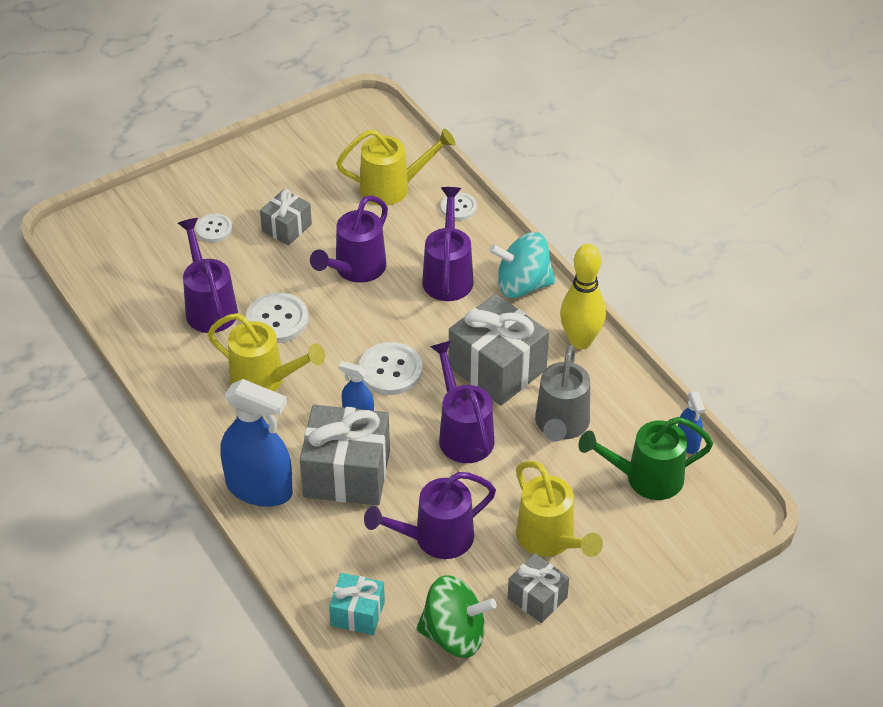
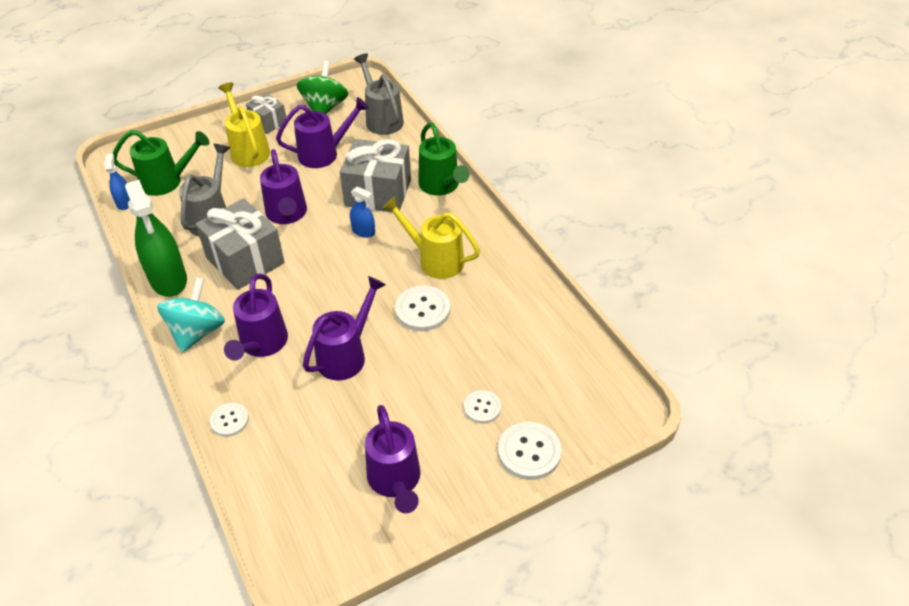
camera: 175 degrees left, 0 degrees up
purple watering can [178,218,238,333] -> purple watering can moved to [365,405,420,513]
blue spray bottle [220,379,293,507] -> green watering can [418,123,470,196]
grey gift [260,189,312,245] -> none
turquoise gift [329,573,385,635] -> grey watering can [354,53,404,135]
yellow watering can [336,129,455,206] -> none
white button [359,342,423,395] -> white button moved to [498,422,562,480]
green spinning top [416,575,497,658] -> green spinning top turned 90 degrees clockwise [297,61,348,114]
turquoise spinning top [489,232,556,298] -> turquoise spinning top turned 75 degrees counterclockwise [157,277,225,353]
yellow bowling pin [560,244,606,349] -> green spray bottle [125,180,187,297]

